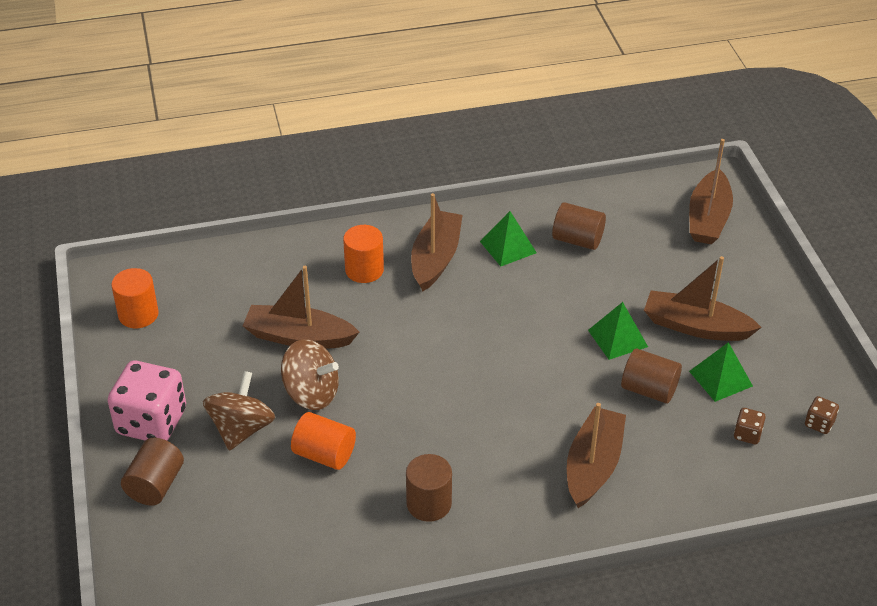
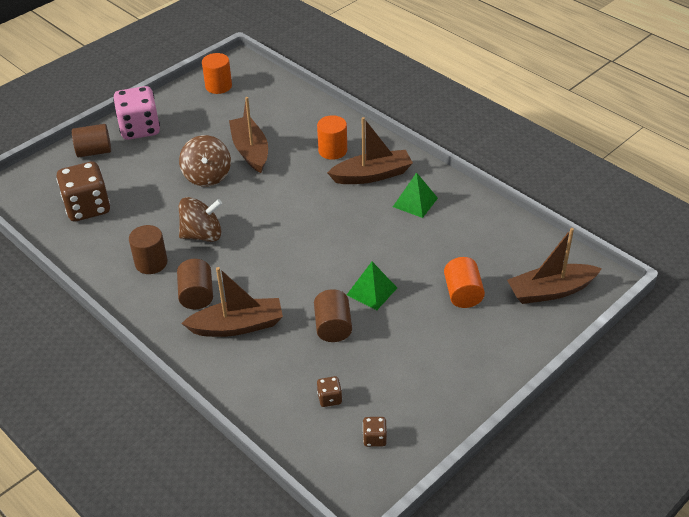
camera: 60 degrees right, 0 degrees up
brown spinning top [203,371,275,451] -> brown spinning top moved to [179,197,222,242]
orange cylinder [291,412,356,470] -> orange cylinder moved to [444,257,485,308]
brown cylinder [552,202,606,250] -> brown cylinder moved to [177,259,213,309]
brown boat [644,256,762,341] -> none
green pyramid [689,342,753,402] -> none
none -> brown dice [57,161,110,222]

